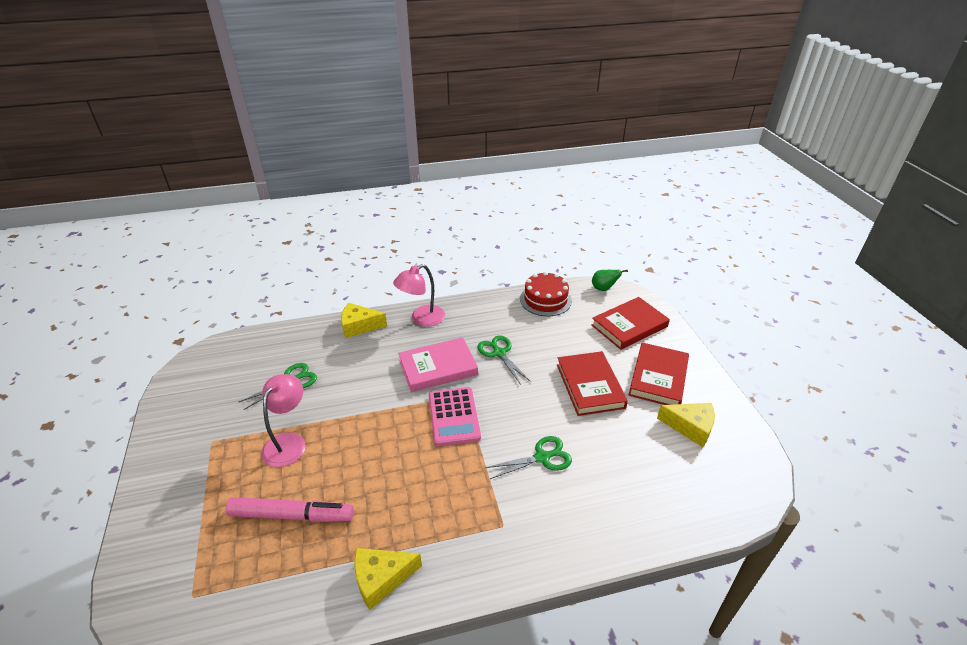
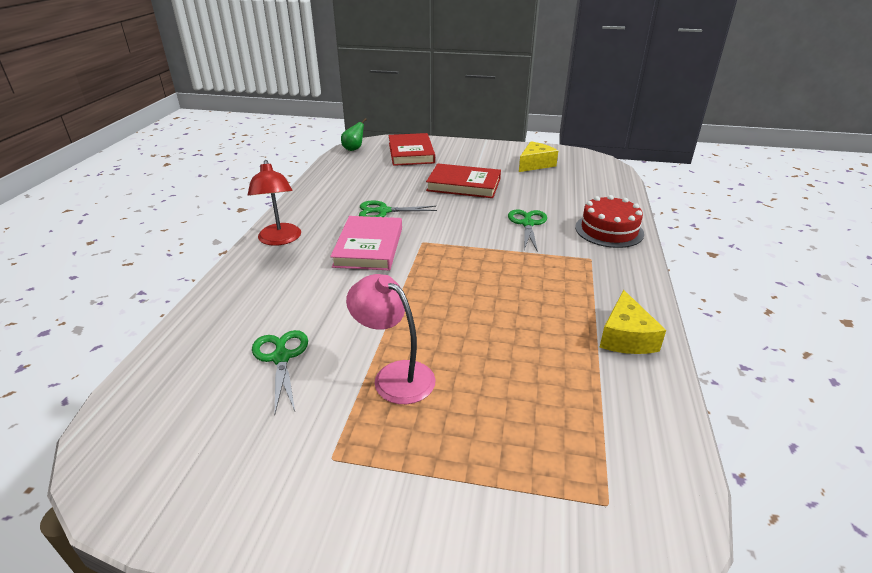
camera: 65 degrees left, 5 degrees down
pink marker [226,497,354,522] -> none
yellow cheese [341,303,387,338] -> none
pink lamp [393,264,445,327] -> red lamp [248,160,301,246]
pink calculator [429,387,481,446] -> none
red cake [520,271,572,316] -> red cake moved to [575,195,644,248]
red book [629,343,689,405] -> none

